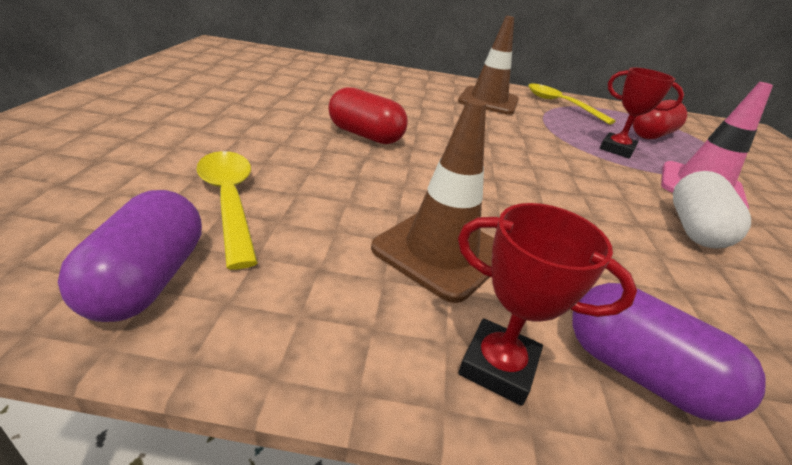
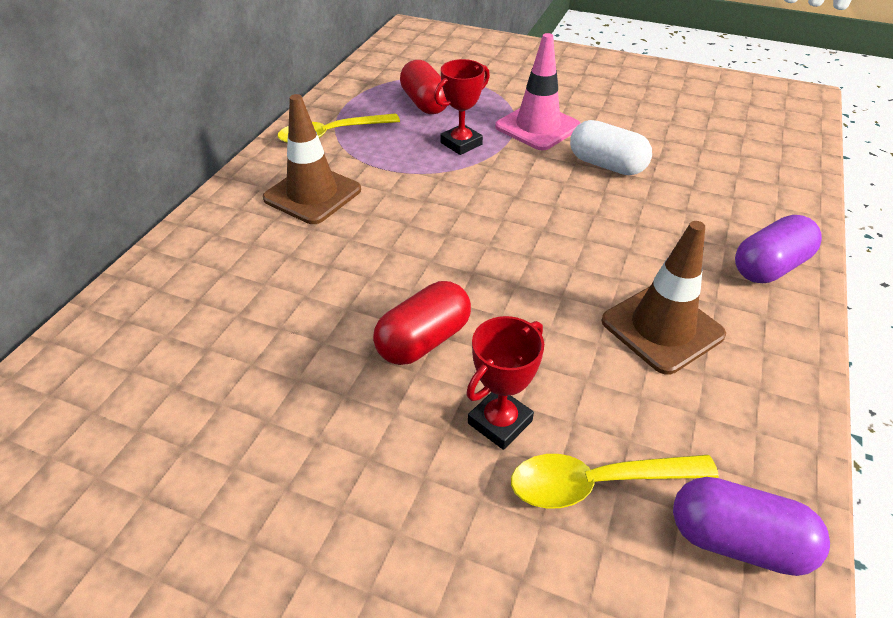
camera: 70 degrees left, 10 degrees up
red trophy [458,203,637,406] -> red trophy moved to [466,316,544,450]

